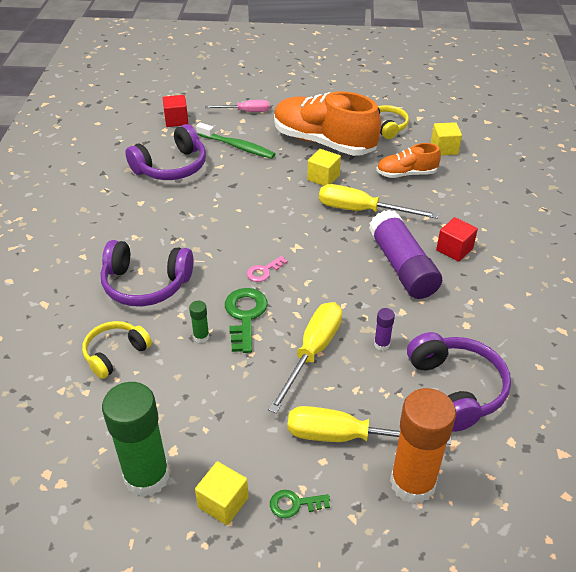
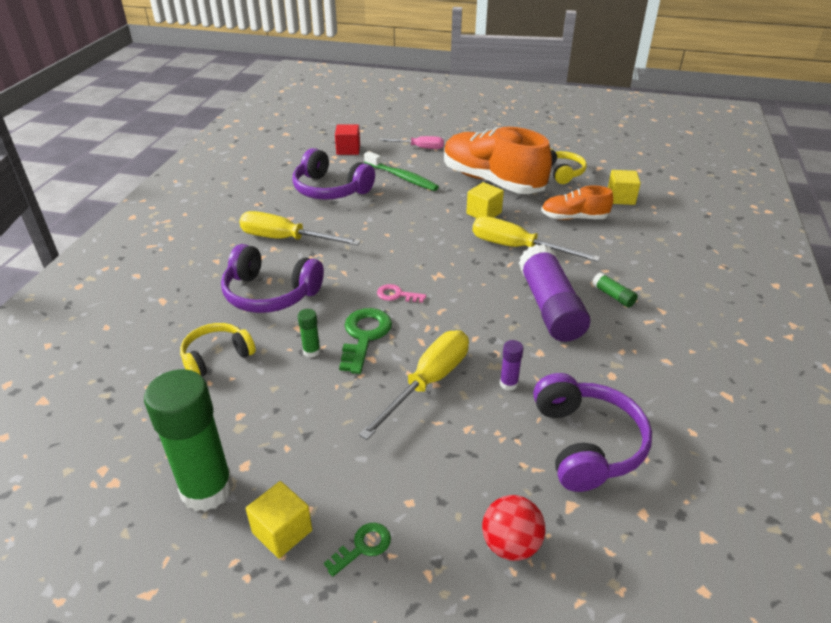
camera: 10 degrees right, 5 degrees down
purple headphones [125,124,206,180] -> purple headphones turned 60 degrees clockwise [292,148,375,200]
pink key [247,256,287,282] -> pink key turned 45 degrees clockwise [377,284,426,303]
green key [270,490,330,518] -> green key turned 135 degrees clockwise [324,523,391,577]
yellow screwdriver [288,406,451,445] -> yellow screwdriver moved to [239,211,361,245]
orange glue stick [390,388,456,504] -> red ball [482,495,545,561]
red cube [436,217,478,262] -> green glue stick [592,272,638,308]

